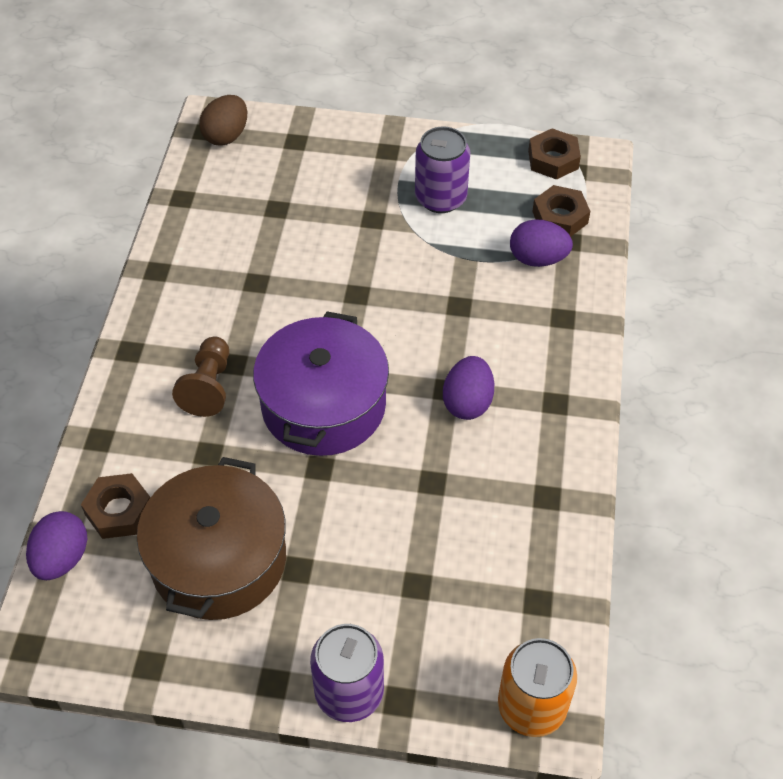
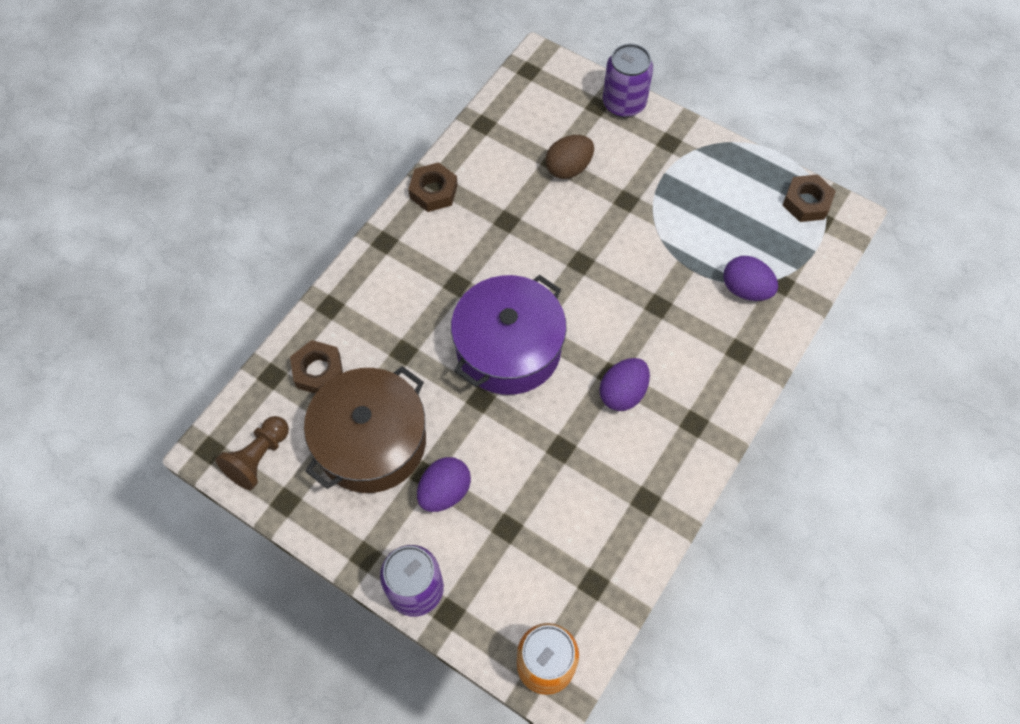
camera: 25 degrees right, 10 degrees up
purple egg [26,511,87,580] -> purple egg moved to [417,457,471,512]
brown pawn [172,337,229,417] -> brown pawn moved to [215,416,289,490]
brown egg [199,95,247,146] -> brown egg moved to [546,135,594,179]
purple can [415,126,470,213] -> purple can moved to [603,44,653,118]
brown nut [532,185,590,237] -> brown nut moved to [408,162,458,212]

